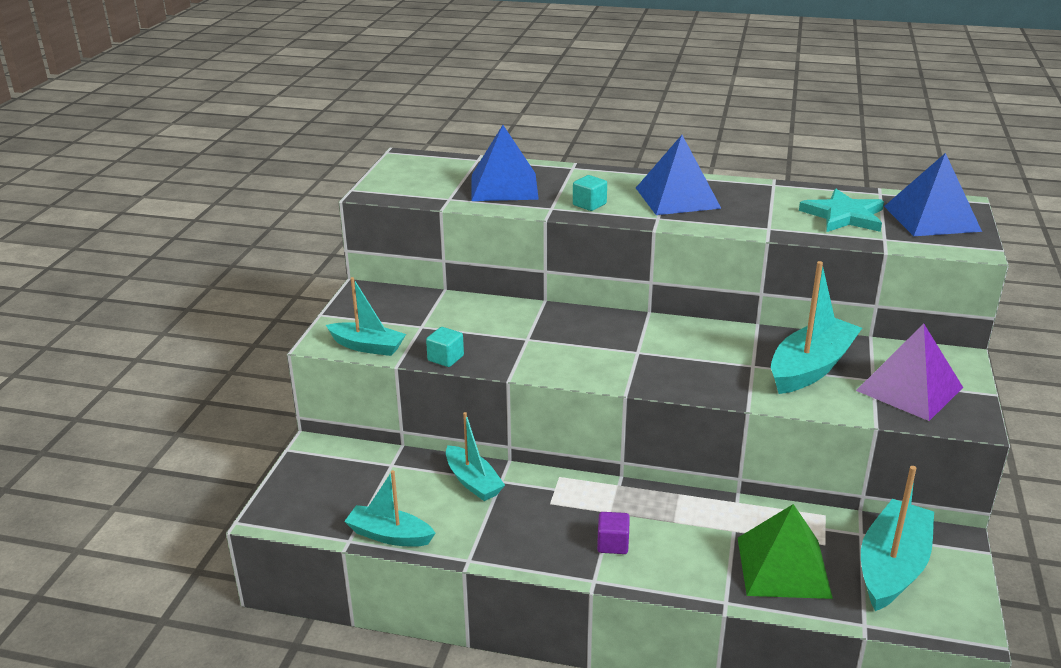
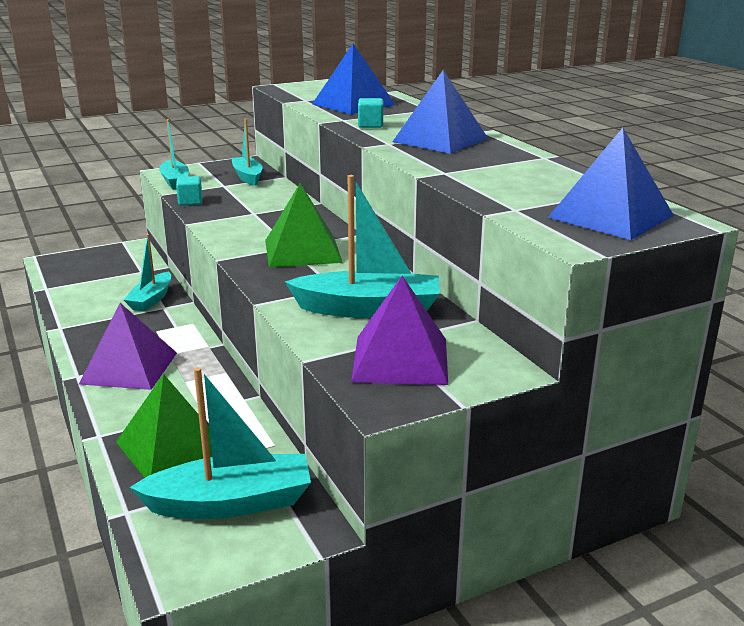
camera: 50 degrees right, 5 degrees down
turquoise boat [344,470,436,547] -> turquoise boat moved to [231,119,263,186]
purple cube [597,512,630,554] -> purple pyramid [79,303,177,390]
turquoise star [799,189,884,232] -> none
none -> green pyramid [265,183,343,267]

